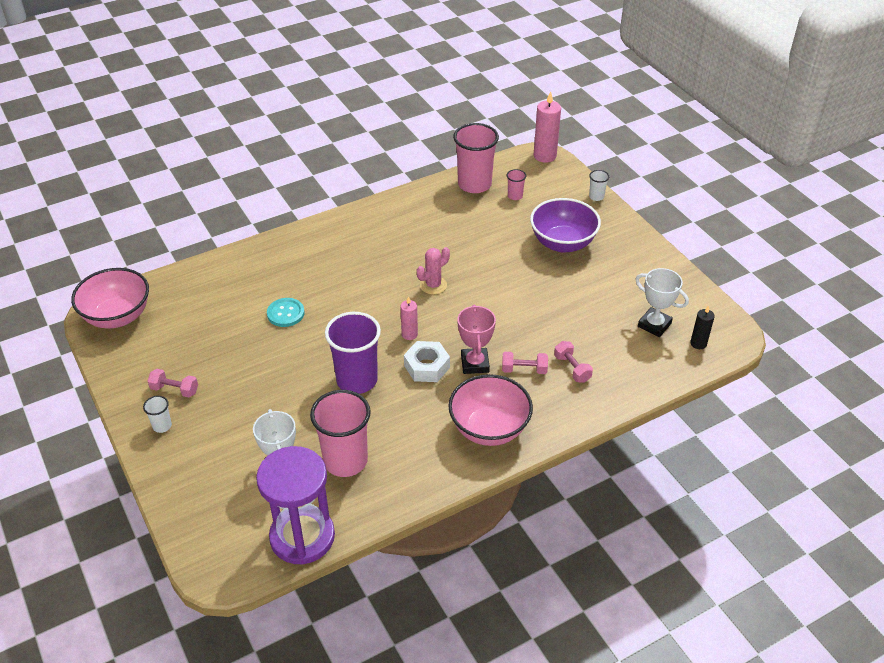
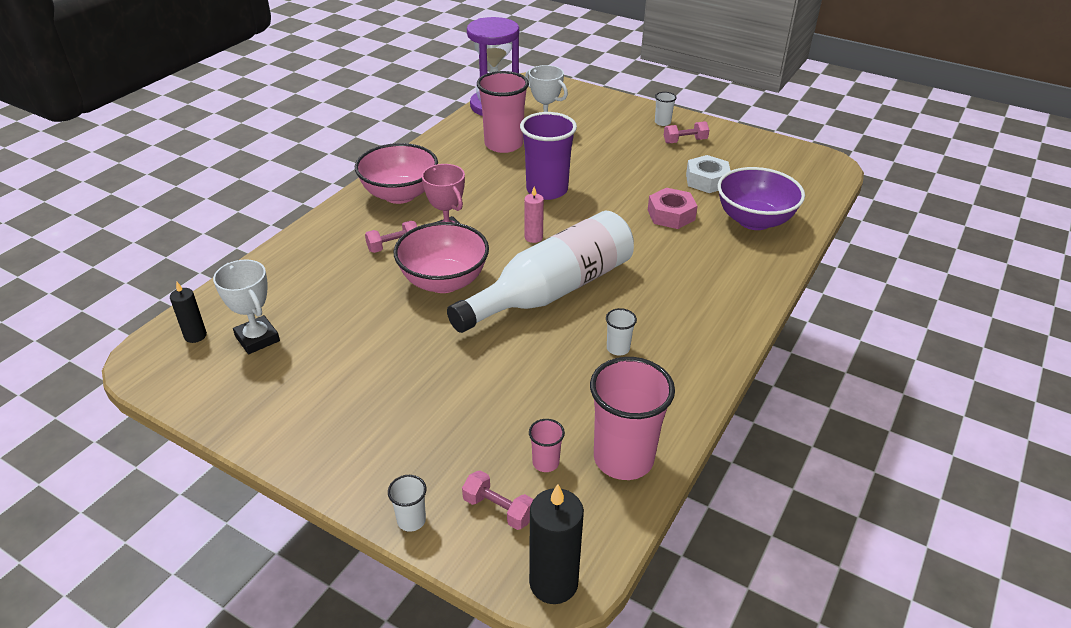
camera: 150 degrees right, 5 degrees down
pink bowl [71,268,149,328] -> pink bowl moved to [394,222,489,293]
turquoise button [267,298,305,327] -> pink nut [648,188,697,229]
white nut [404,341,450,382] -> white nut moved to [686,155,730,193]
pink cactus [417,247,450,295] -> white bottle [447,211,634,333]
purple bowl [530,198,601,252] -> purple bowl moved to [718,167,805,230]
pink candle [534,91,561,163] -> black candle [529,484,584,604]
pink dumbbell [554,341,593,383] -> pink dumbbell moved to [462,470,534,530]
white trophy [635,268,689,337] -> white trophy turned 45 degrees clockwise [213,259,280,354]
none -> white cup [606,308,637,355]

